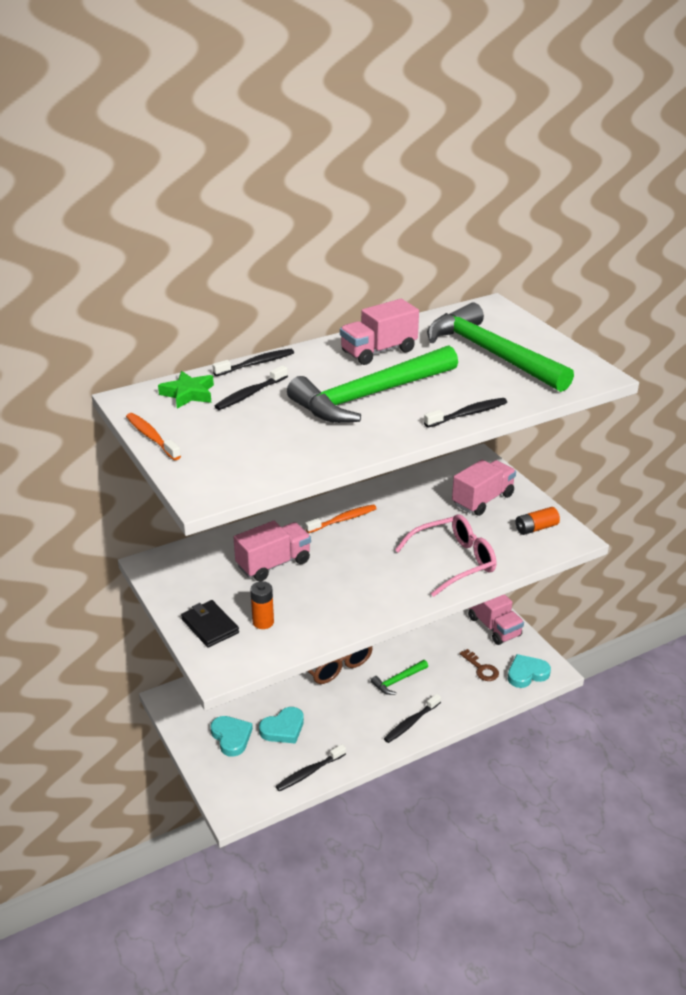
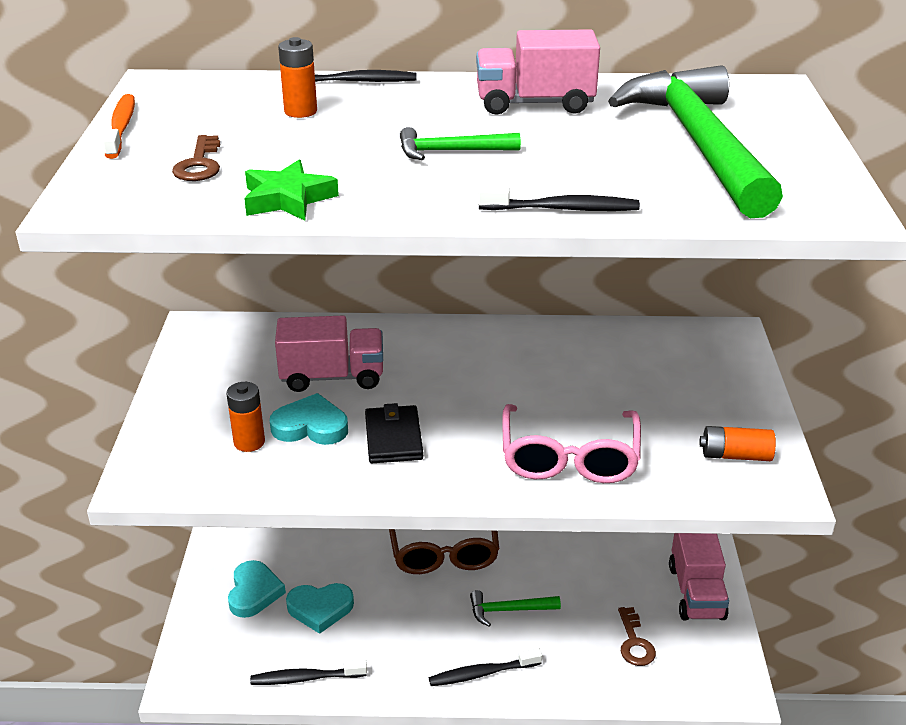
camera: 30 degrees right, 0 degrees up
green star [158,371,214,409] -> green star moved to [244,160,339,221]
black wallet [181,600,239,648] -> black wallet moved to [365,403,423,463]
black toothbrush [215,365,288,410] -> orange battery [278,37,317,118]
green hammer [287,345,458,423] -> green hammer [400,127,521,160], size x0.42
orange toothbrush [305,504,377,533] -> none
pink glasses [395,514,496,597] -> pink glasses turned 90 degrees clockwise [502,404,641,483]
pink truck [452,460,516,516] -> none
turquoise heart [508,654,551,688] -> turquoise heart moved to [270,393,348,445]
none -> brown key [172,135,220,181]

